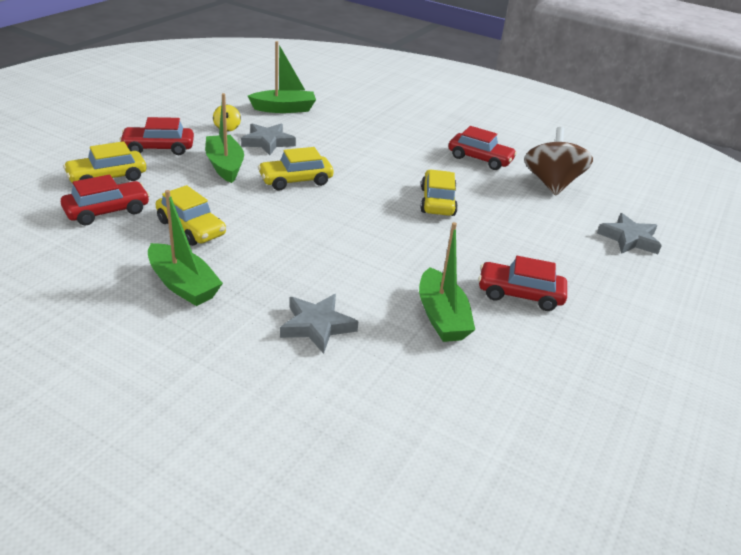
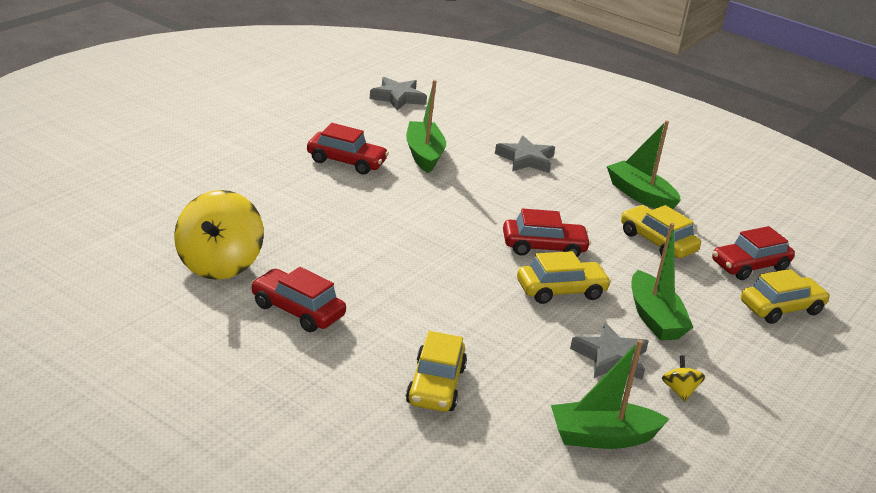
camera: 175 degrees left, 5 degrees down
red car [119,117,194,155] -> red car moved to [503,208,591,257]
yellow car [420,170,458,216] -> yellow car moved to [406,331,467,412]
brown spinning top [524,127,593,196] -> yellow spinning top [174,190,264,280]
grey star [597,213,662,254] -> grey star moved to [369,77,427,111]

